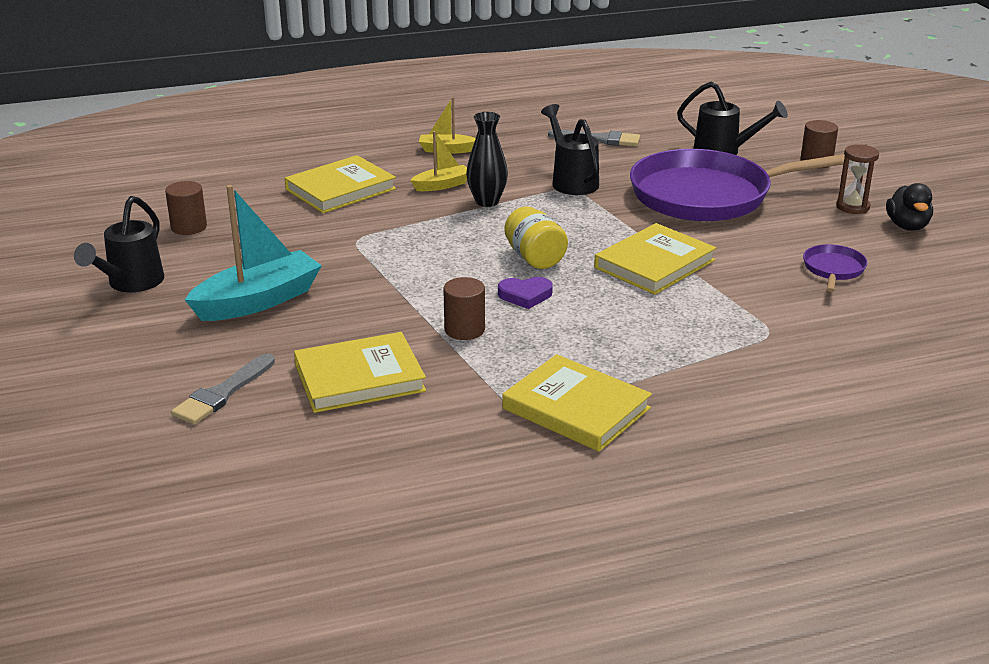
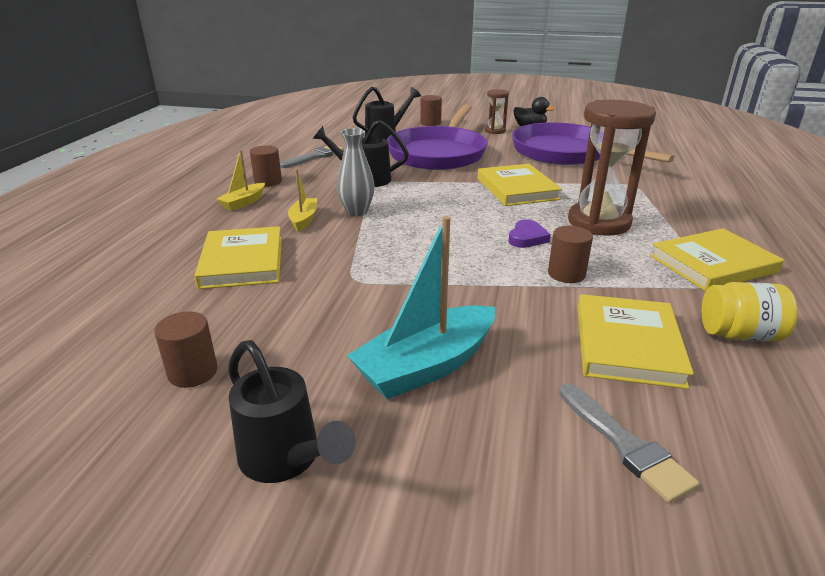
camera: 60 degrees left, 0 degrees up
turquoise boat [185,185,322,321] -> turquoise boat turned 120 degrees counterclockwise [347,216,495,399]
black vase [466,112,508,207] -> grey vase [337,128,375,216]
yellow jar [504,207,568,269] -> yellow jar moved to [701,282,798,342]
purple pan [803,244,868,292] -> purple pan [512,122,675,165], size x2.45
none -> brown cylinder [250,145,282,187]
none -> brown hourglass [568,100,656,236]

